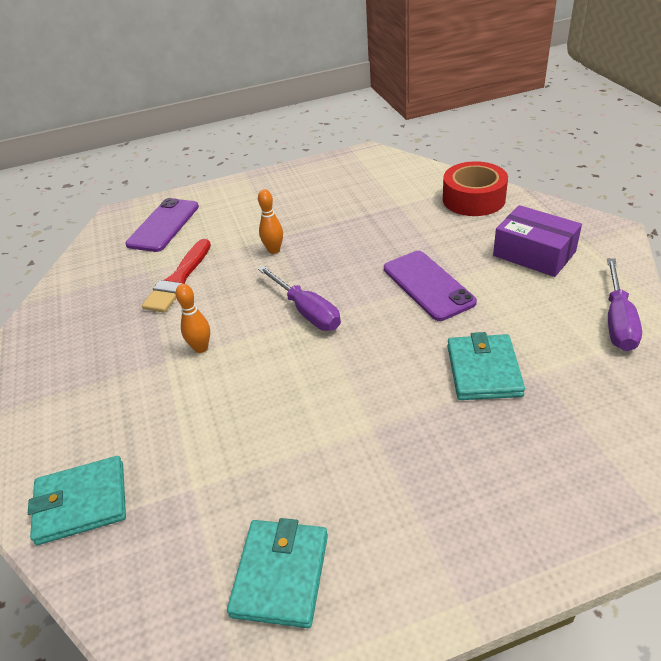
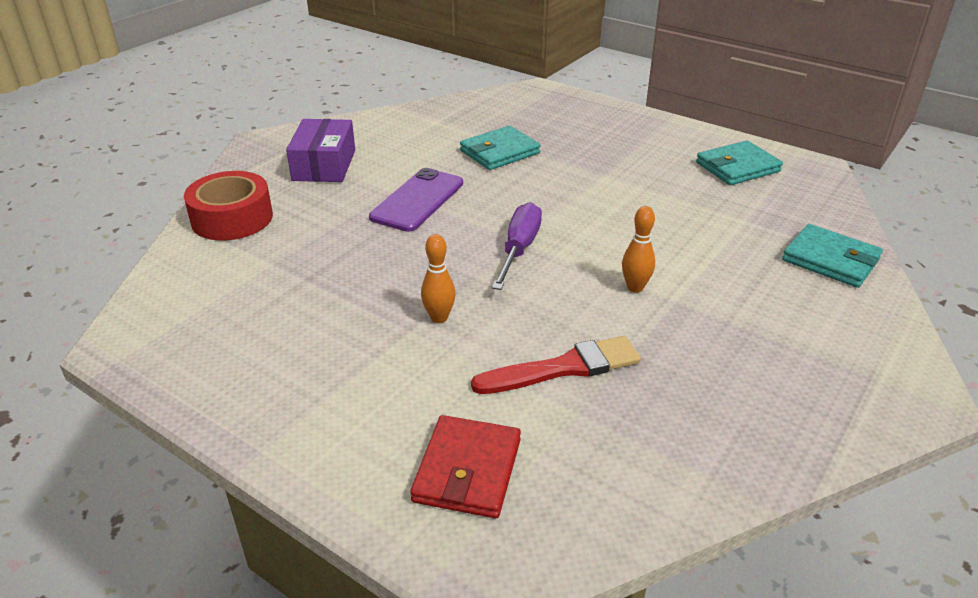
camera: 130 degrees left, 5 degrees down
purple phone [125,198,199,252] -> red wallet [410,415,521,518]
purple screwdriver [607,258,642,351] -> none

